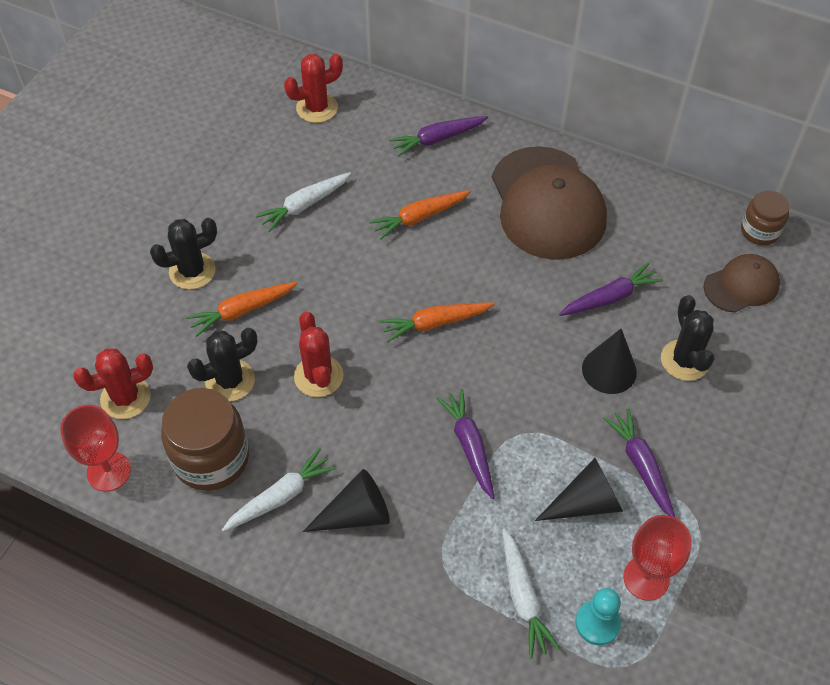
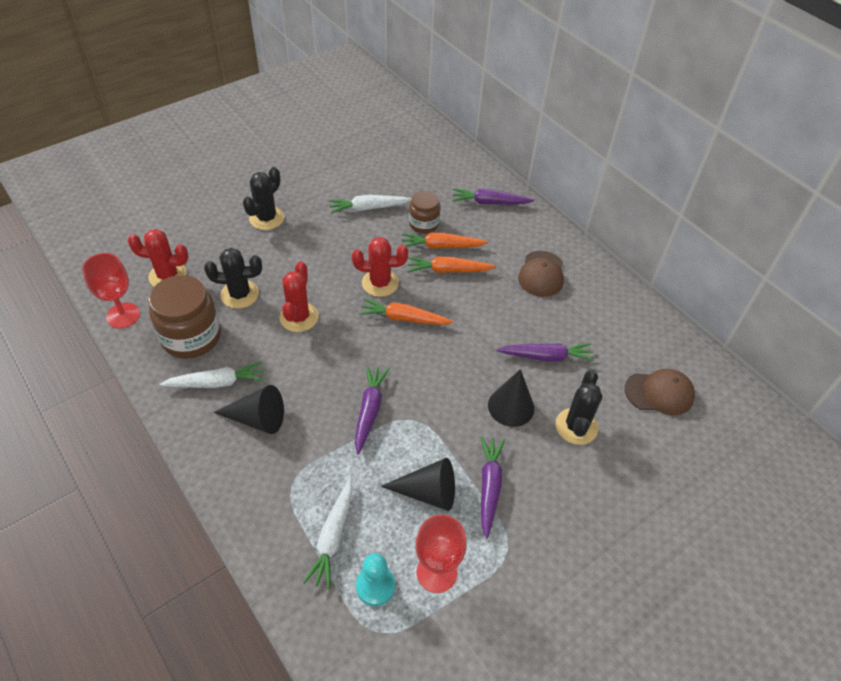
camera: 25 degrees right, 5 degrees down
black cactus [150,218,217,290] -> black cactus turned 60 degrees counterclockwise [243,167,284,230]
orange carrot [186,282,297,337] -> orange carrot moved to [407,257,496,273]
red cactus [284,54,343,123] -> red cactus moved to [352,237,408,297]
brown cap [492,146,607,260] -> brown cap [518,251,564,297], size x0.52
brown jar [741,190,790,245] -> brown jar moved to [409,191,441,234]

